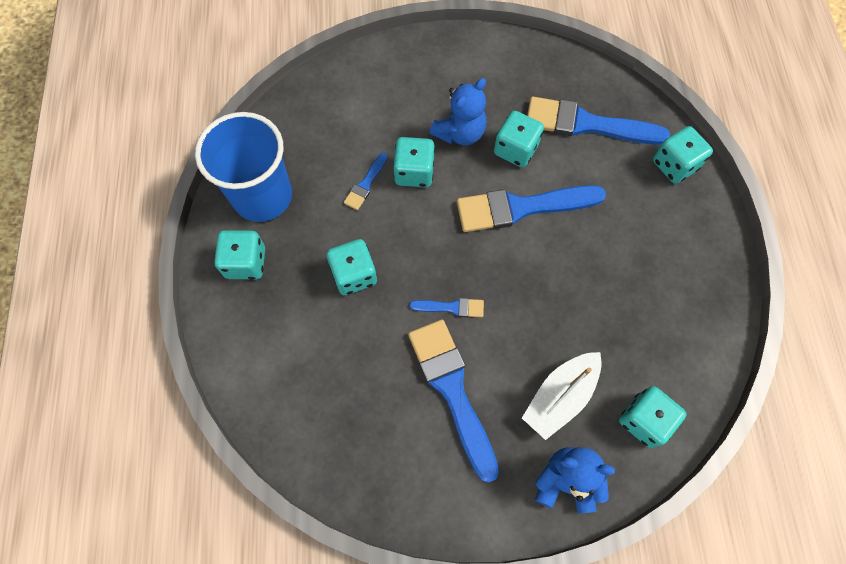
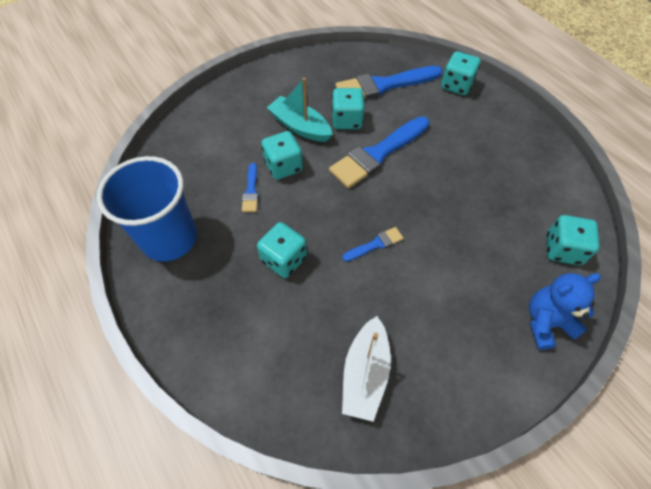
camera: 30 degrees left, 10 degrees down
turquoise dice [214,230,265,279] -> none
blue brush [408,320,499,483] -> none
blue teddy bear [430,78,487,145] -> turquoise boat [267,78,332,142]
white boat [522,352,602,440] -> white boat moved to [342,316,391,422]

